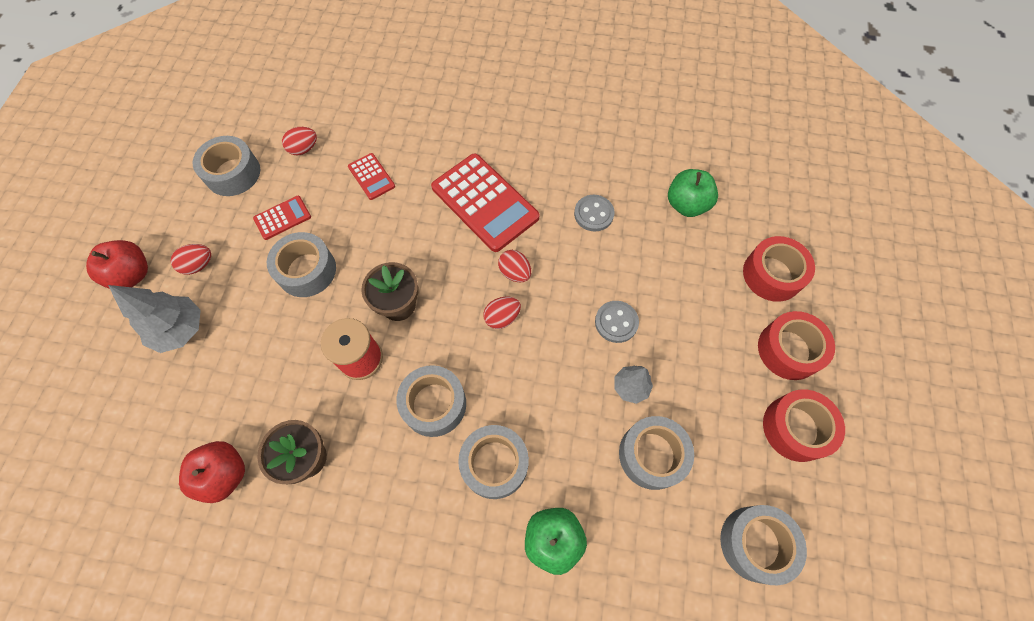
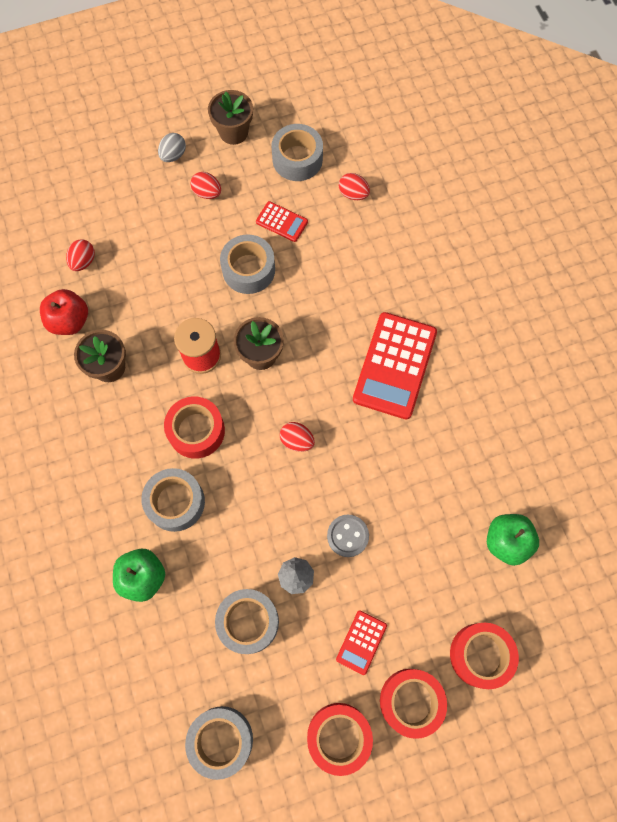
camera: 60 degrees right, 5 degrees up
red apple [86,240,148,289] -> grey egg [158,133,186,162]
grey tree [108,285,201,353] -> none
red calculator [348,153,395,200] -> red calculator moved to [336,611,387,675]
grey tape [396,365,466,437] -> red tape [164,397,225,459]
red egg [498,250,531,282] -> red egg moved to [66,239,95,271]
grey button [574,195,615,232] -> none
none -> brown flower pot [208,90,253,145]

